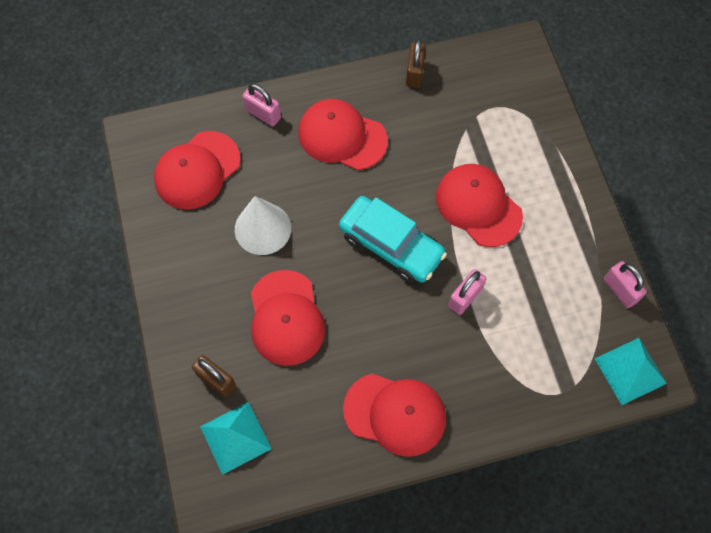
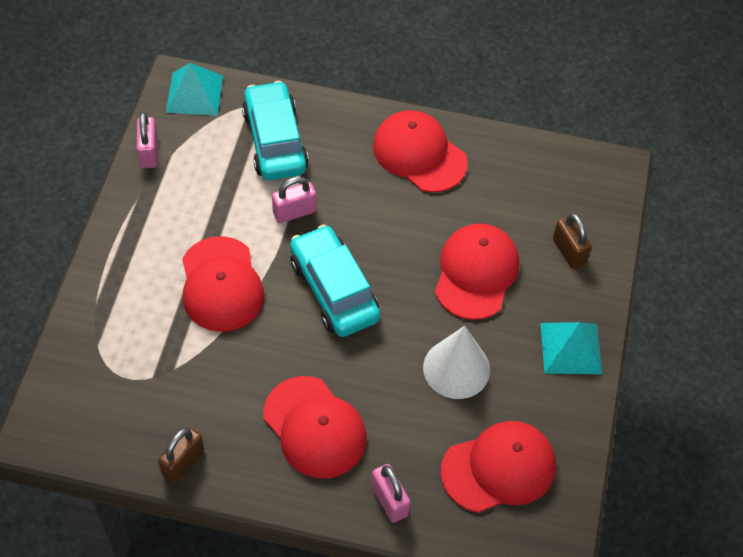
camera: 155 degrees left, 10 degrees down
turquoise pyramid [200,402,272,475] -> turquoise pyramid moved to [540,322,602,374]
none -> turquoise car [242,81,309,180]

